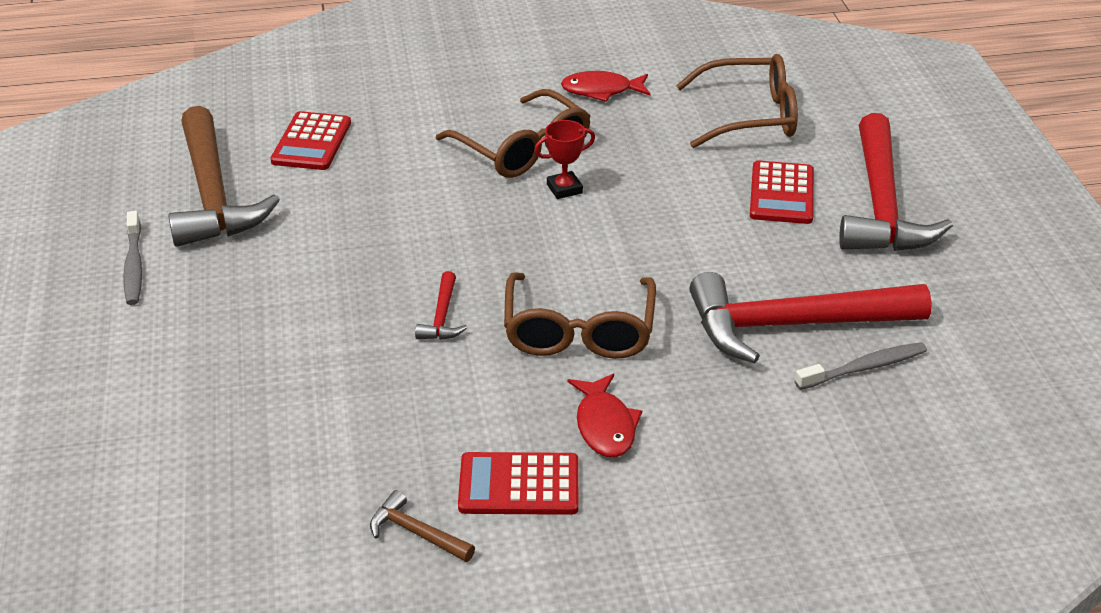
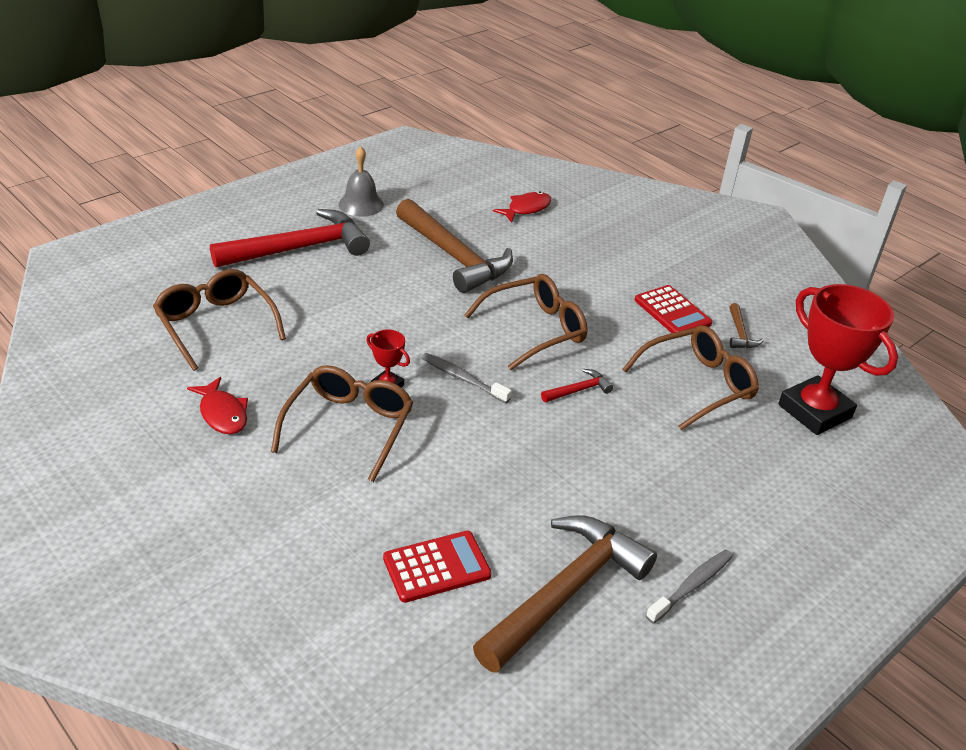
camera: 125 degrees left, 0 degrees up
red fish [567,373,642,457] -> red fish moved to [493,192,552,223]
red hammer [689,272,932,363] -> brown hammer [396,199,513,293]
red calculator [750,161,814,224] -> none
grey toothbrush [795,342,927,390] -> grey toothbrush moved to [422,353,512,403]
none -> grey bell [338,146,384,217]
none -> brown glasses [622,325,759,430]
none -> red trophy [778,284,898,435]

